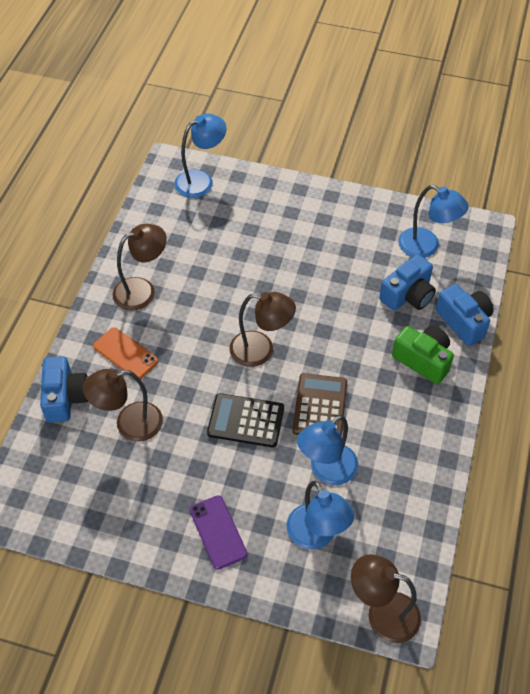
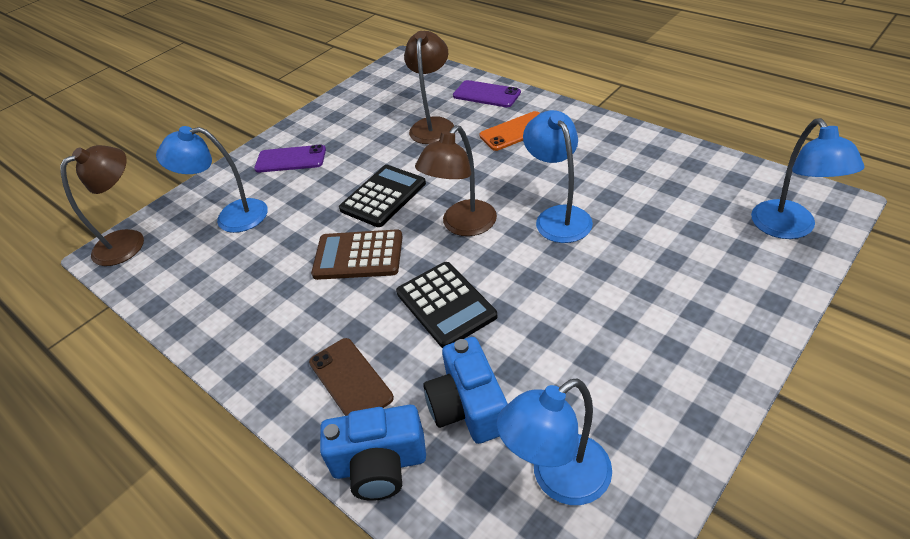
camera: 120 degrees right, 10 degrees down
blue camera [40,356,88,422] -> purple phone [453,80,521,107]
brown lamp [113,224,167,311] -> none
brown calculator [292,373,347,437] -> brown calculator turned 150 degrees clockwise [311,229,403,280]
blue lamp [297,415,358,485] -> blue lamp moved to [523,110,593,243]
green camera [392,326,454,384] -> brown phone [309,338,394,416]
none -> black calculator [396,262,497,348]

